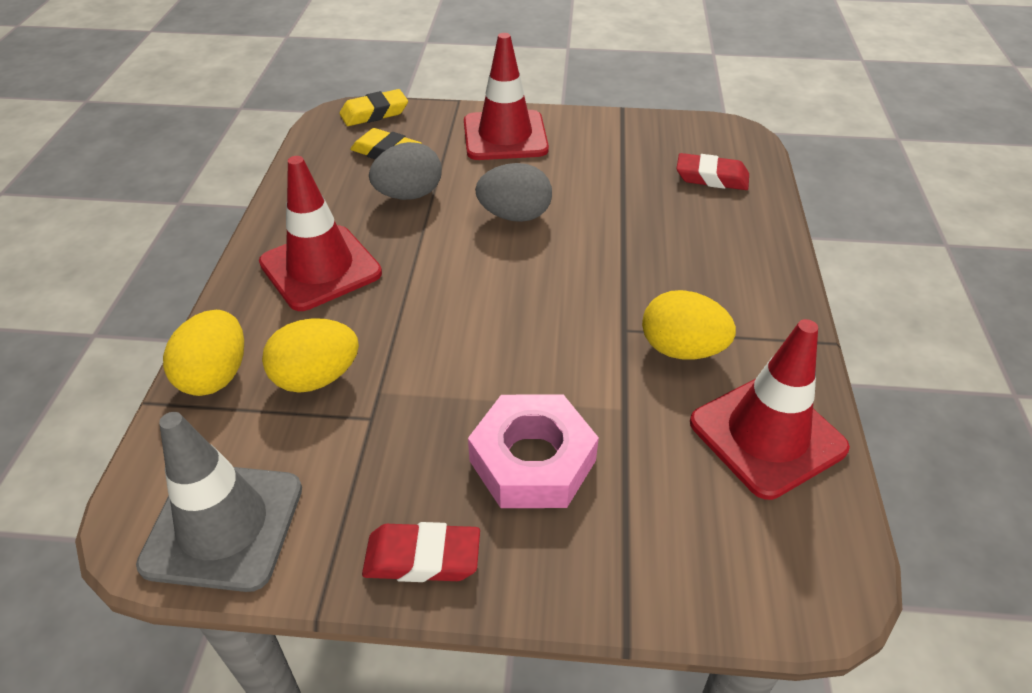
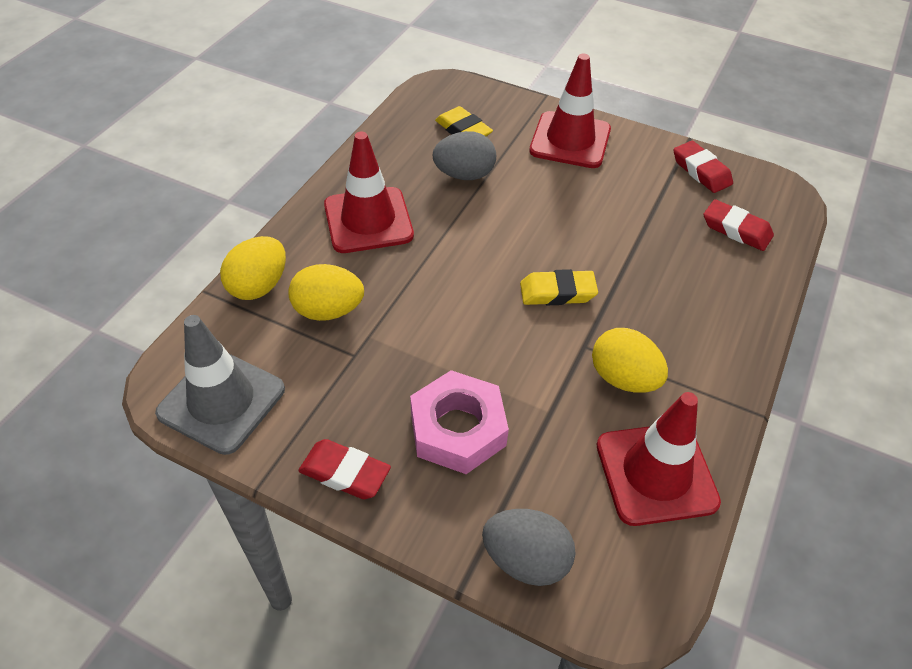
camera: 20 degrees right, 5 degrees up
yellow eraser [340,89,408,126] -> yellow eraser moved to [520,269,598,305]
grey egg [475,163,552,222] -> grey egg moved to [482,509,576,586]
none -> red eraser [673,141,733,193]

